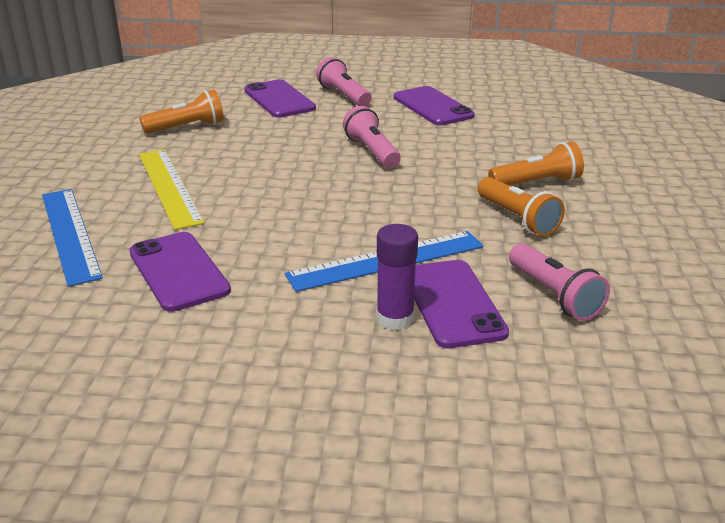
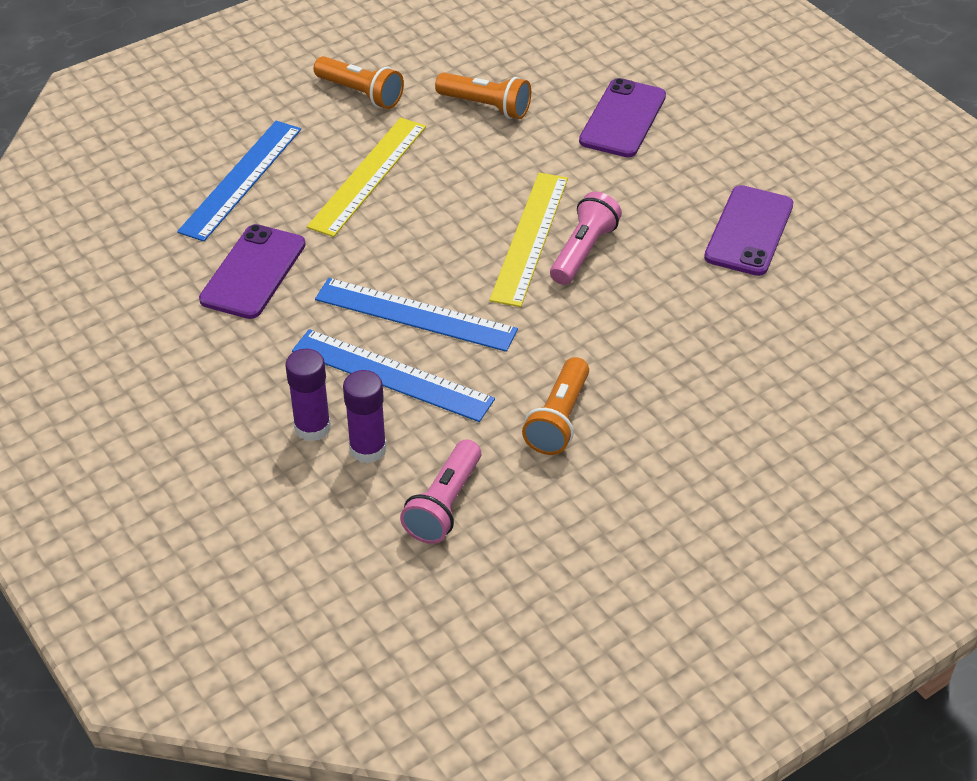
camera: 50 degrees right, 15 degrees up
pink flashlight [316,57,372,106] -> none
purple phone [414,260,509,348] -> purple glue stick [343,370,387,463]
orange flashlight [488,142,584,186] -> orange flashlight moved to [314,56,404,109]
none -> blue ruler [315,278,518,352]
none -> yellow ruler [489,173,568,307]

